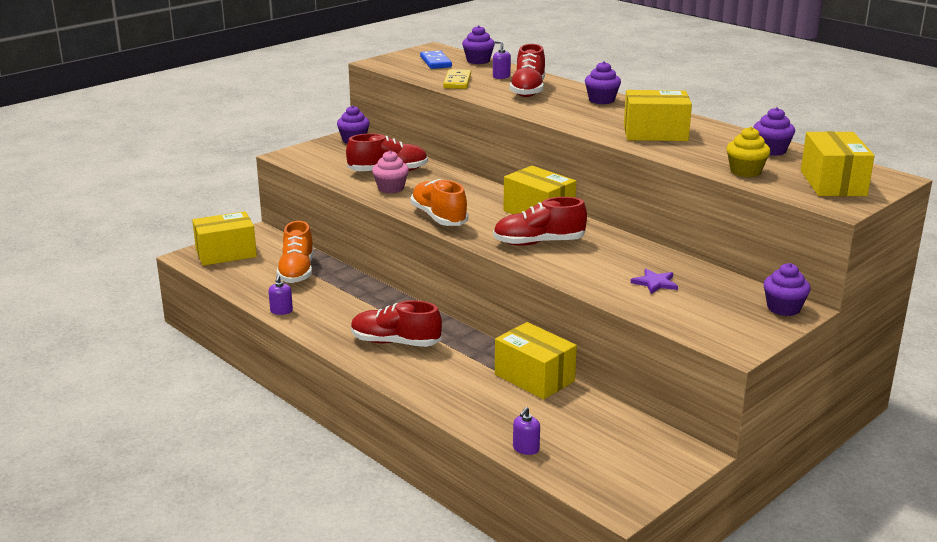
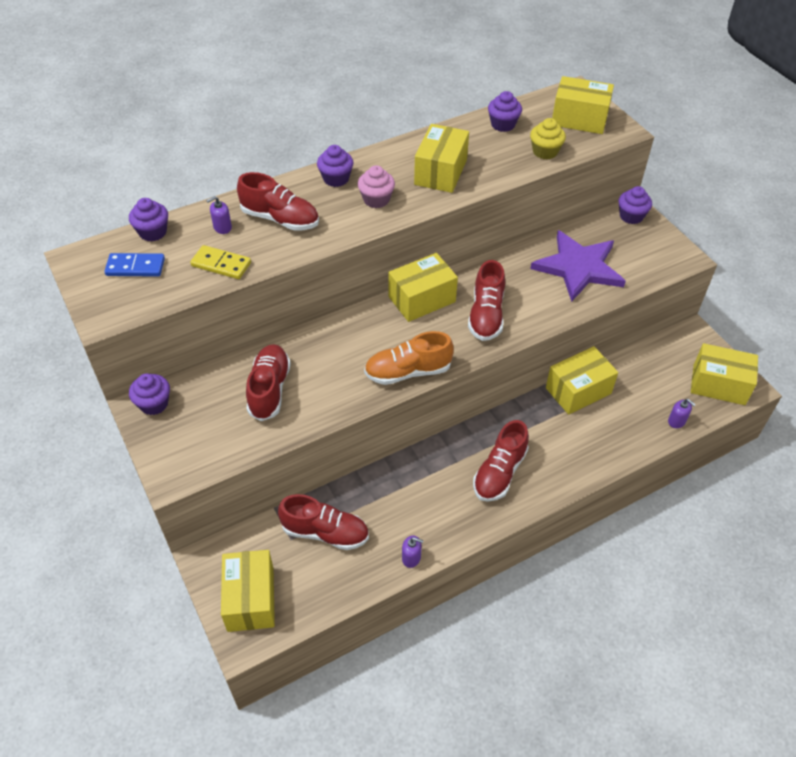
camera: 75 degrees left, 25 degrees up
orange shoe [276,221,314,283] -> red shoe [278,494,369,550]
pink cupcake [372,151,409,193] -> pink cupcake moved to [358,165,395,208]
purple star [631,269,678,294] -> purple star [530,230,626,302], size x2.47
none -> yellow box [691,343,758,405]

